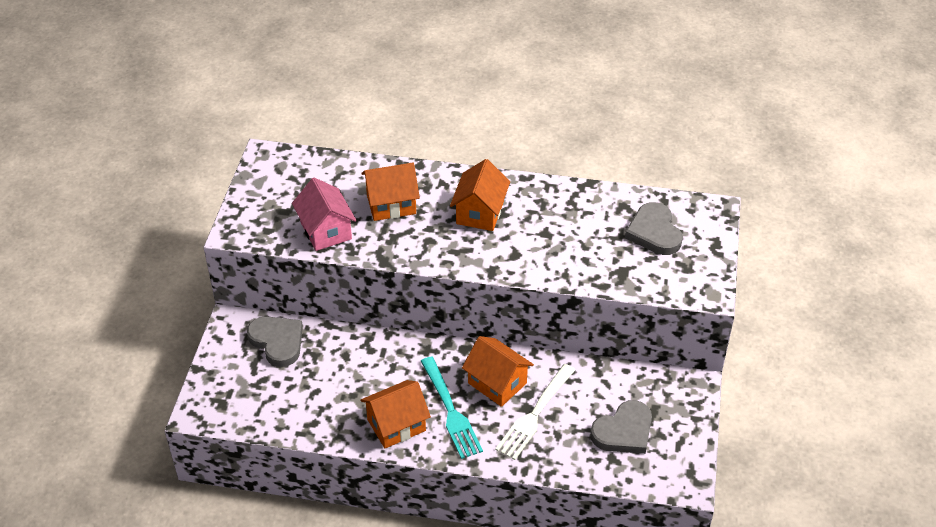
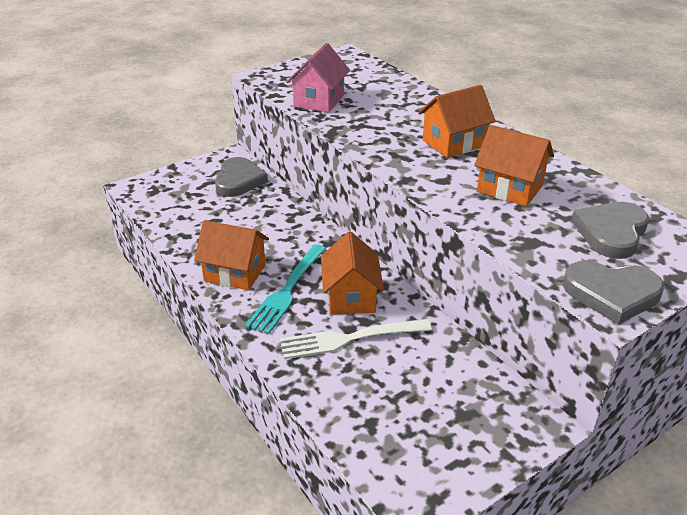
camera: 45 degrees right, 10 degrees down
orange house [361,163,420,221] -> orange house moved to [474,125,554,207]
grey heart [590,400,652,454] -> grey heart moved to [563,261,664,325]

